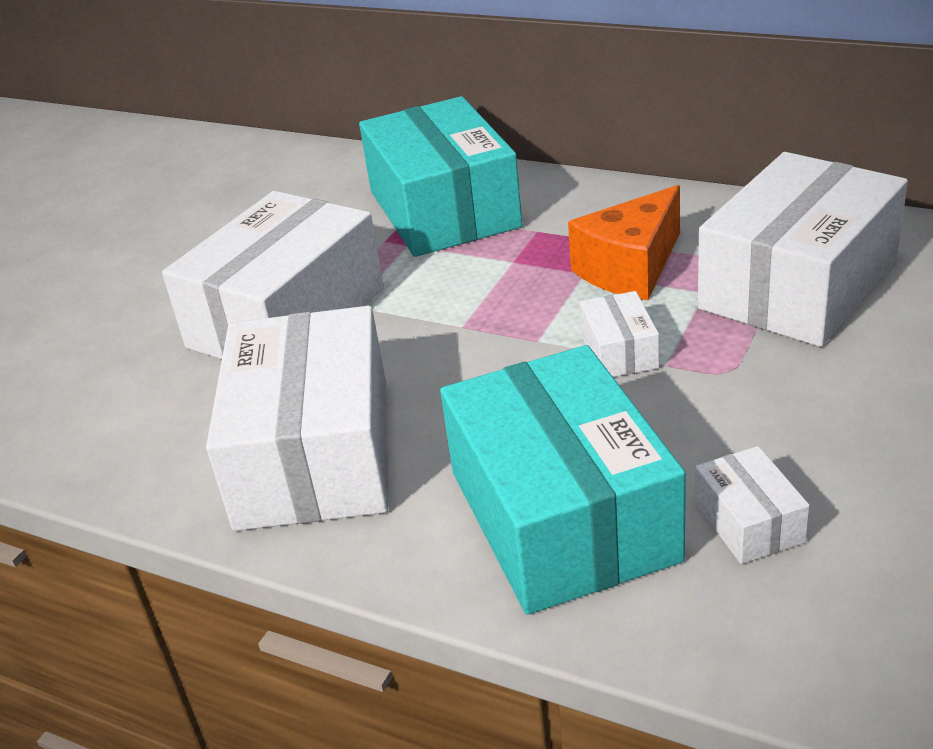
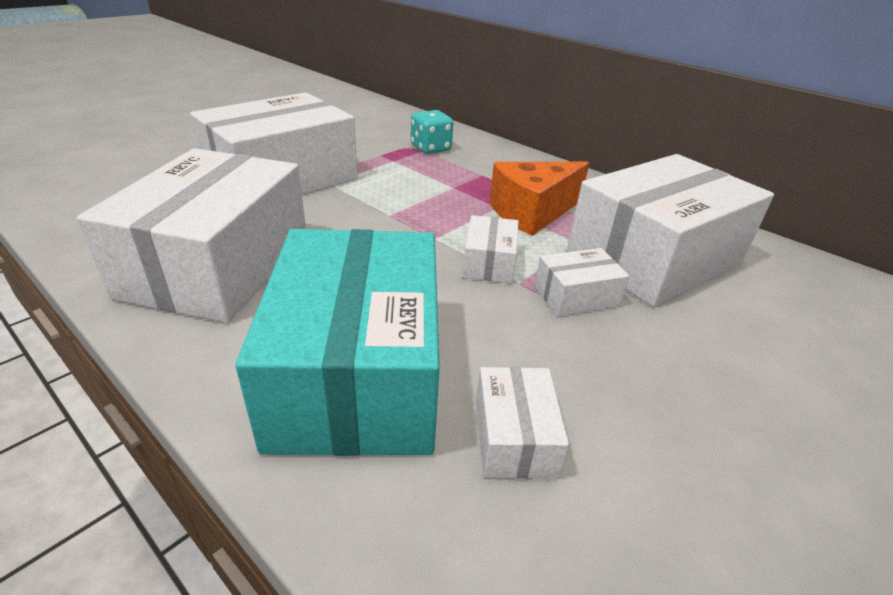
camera: 10 degrees right, 0 degrees up
turquoise box [359,96,522,257] -> turquoise dice [411,110,453,154]
none -> white box [535,248,629,316]

